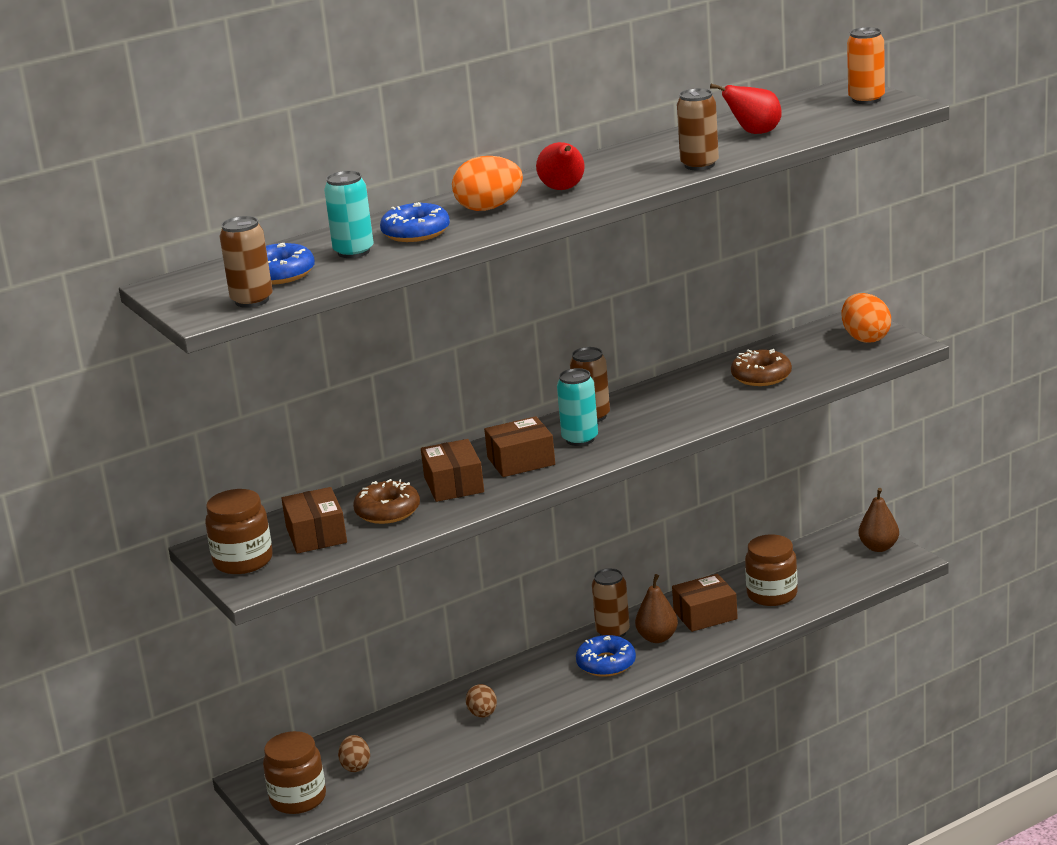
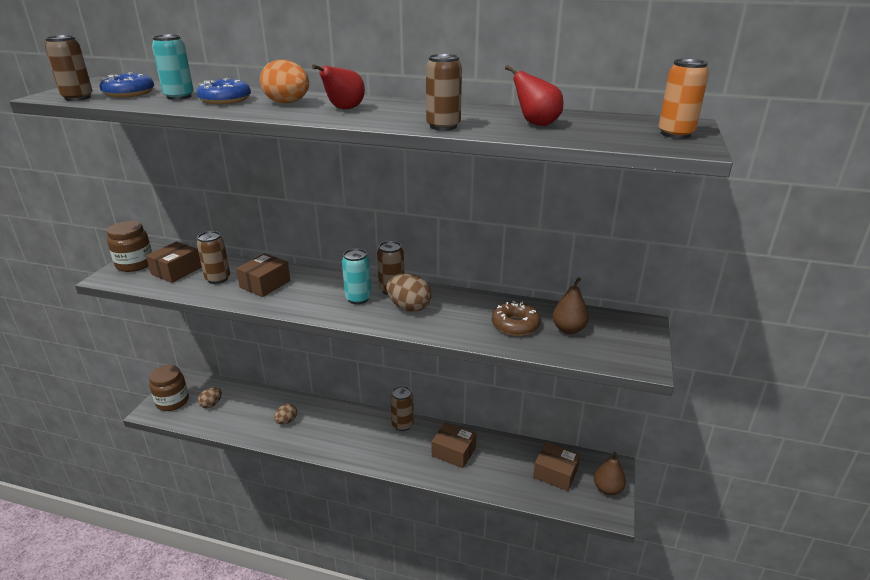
camera: 45 degrees right, 5 degrees up
brown donut [353,479,420,524] -> brown can [197,231,230,284]
brown box [484,416,555,477] -> brown box moved to [533,442,580,491]
blue donut [576,635,636,677] -> none
brown pear [635,574,678,643] -> brown pear moved to [552,277,589,334]
brown jar [745,534,798,606] -> none
orange egg [841,293,891,343] -> none
none -> brown egg [386,274,432,312]

